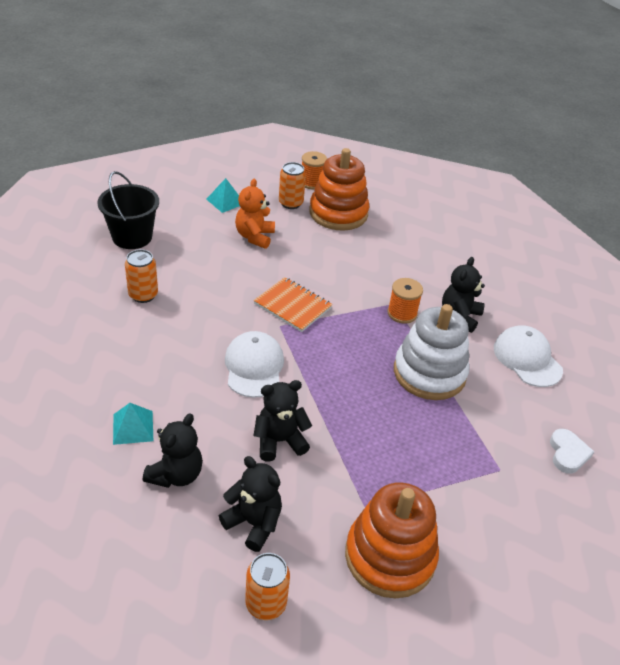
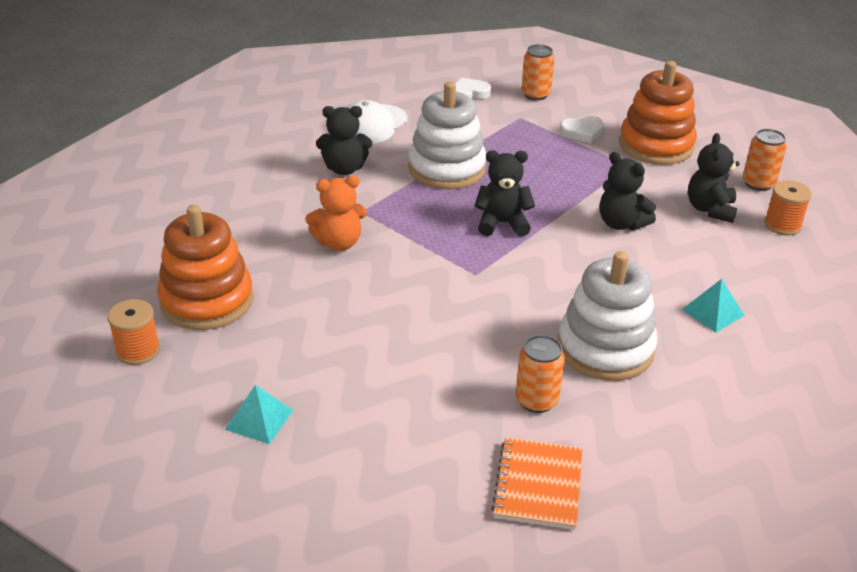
camera: 115 degrees left, 5 degrees down
black bucket [97,171,159,249] -> none
black teddy bear [143,414,203,488] -> black teddy bear moved to [474,150,535,237]
white cap [225,331,284,398] -> none
orange teddy bear [235,179,275,249] -> orange teddy bear moved to [305,175,367,251]
orange notebook [254,277,332,332] -> orange notebook moved to [491,437,582,530]
orange can [279,162,306,209] -> orange can moved to [521,44,555,101]
orange spool [388,278,423,324] -> orange spool moved to [764,180,812,236]
none -> white stacking toy [558,251,657,381]
none -> white heart [559,116,604,143]

